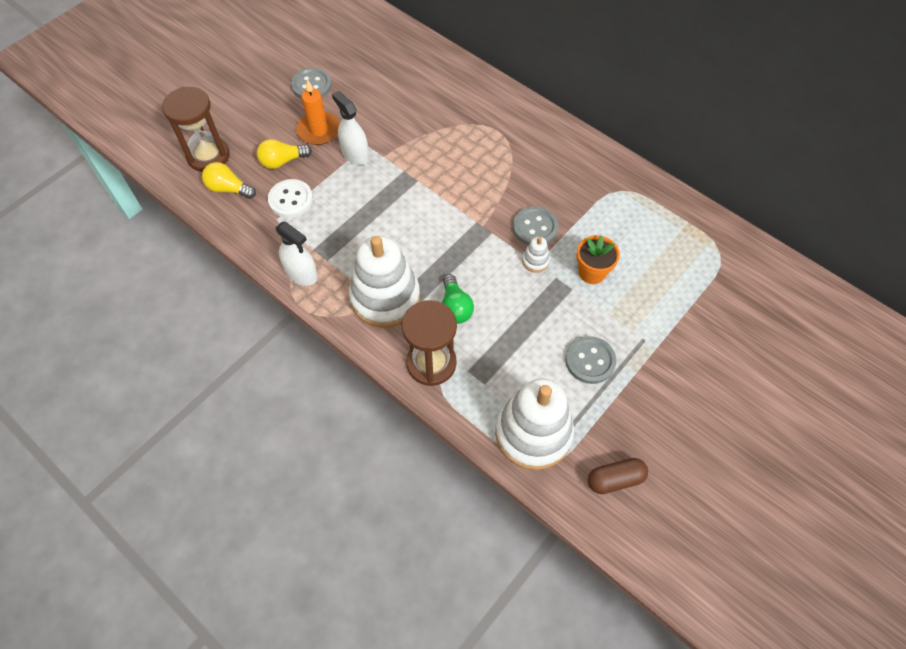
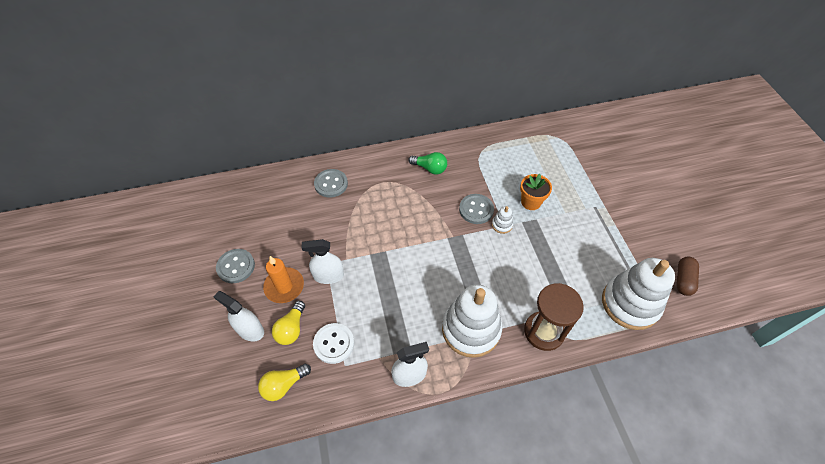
camera: 55 degrees left, 5 degrees down
brown hourglass [162,87,230,172] -> none
green light bulb [442,274,474,324] -> green light bulb moved to [408,152,447,175]
grey button [565,336,616,384] -> grey button moved to [314,169,348,198]
none -> white spray bottle [213,291,264,342]

